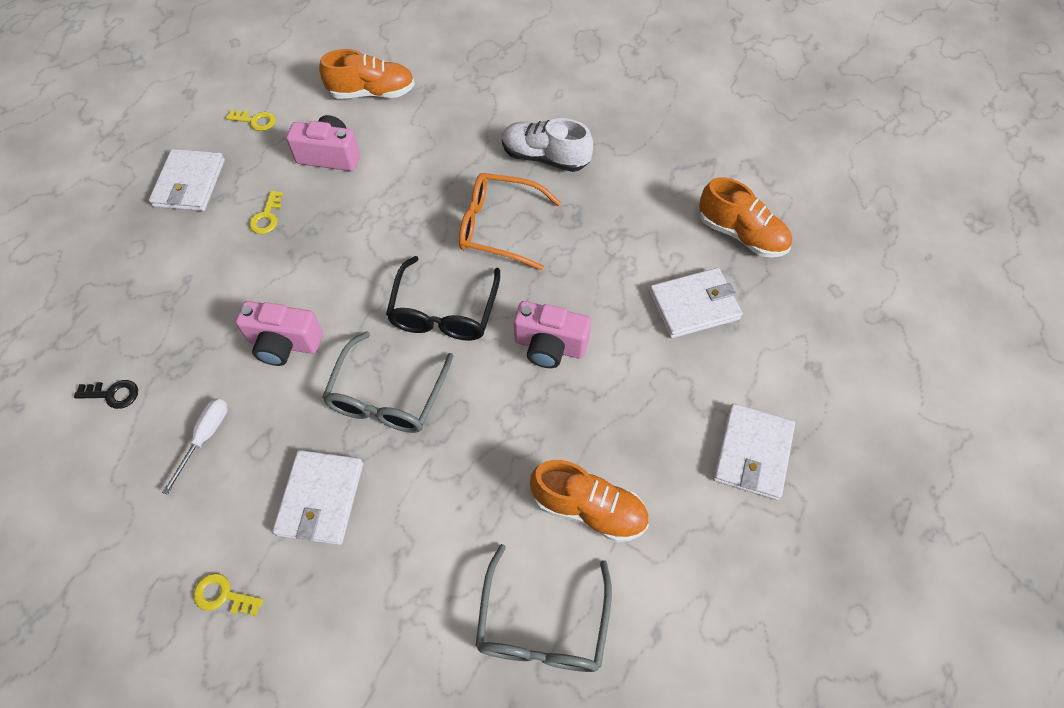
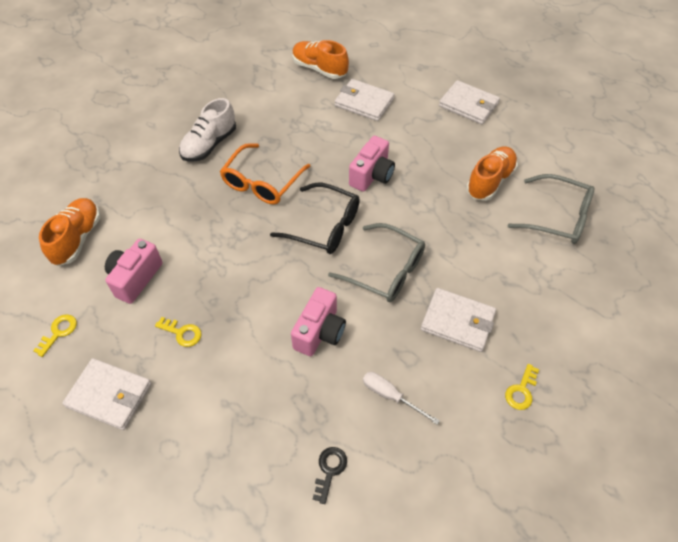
camera: 75 degrees left, 5 degrees down
white wallet [649,268,743,338] -> white wallet turned 60 degrees counterclockwise [335,79,395,121]
orange shoe [699,177,792,258] -> orange shoe turned 105 degrees counterclockwise [292,40,349,79]

